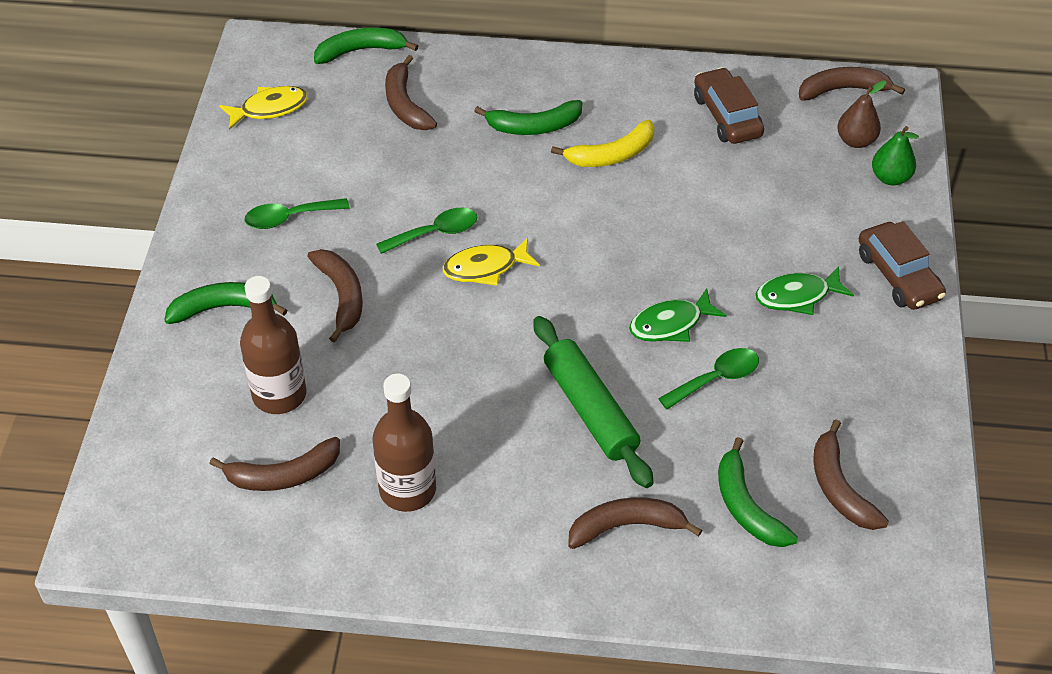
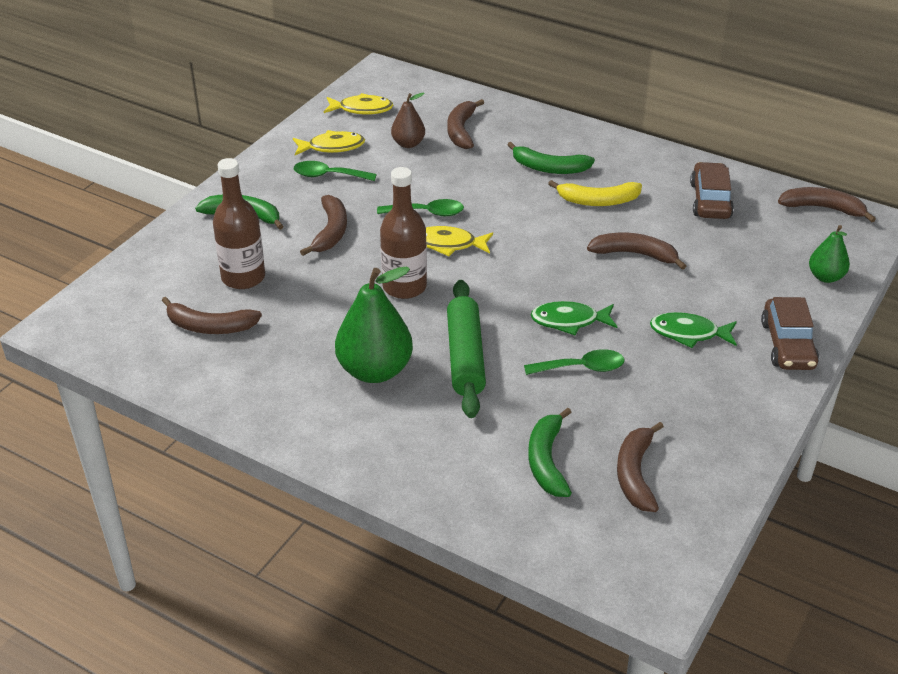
camera: 25 degrees right, 10 degrees down
green banana [314,27,418,64] -> none
brown bottle [373,374,436,512] -> brown bottle moved to [380,167,427,299]
brown banana [568,497,702,549] -> brown banana moved to [587,233,686,270]
brown pear [837,80,886,148] -> brown pear moved to [391,93,425,148]
none -> yellow fish [293,130,365,155]
none -> green pear [335,266,413,383]

